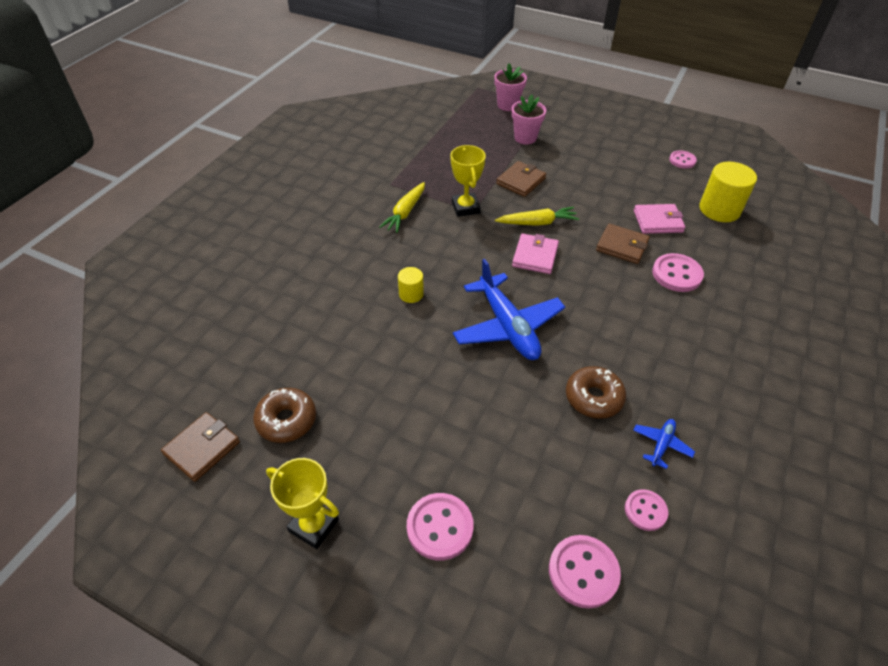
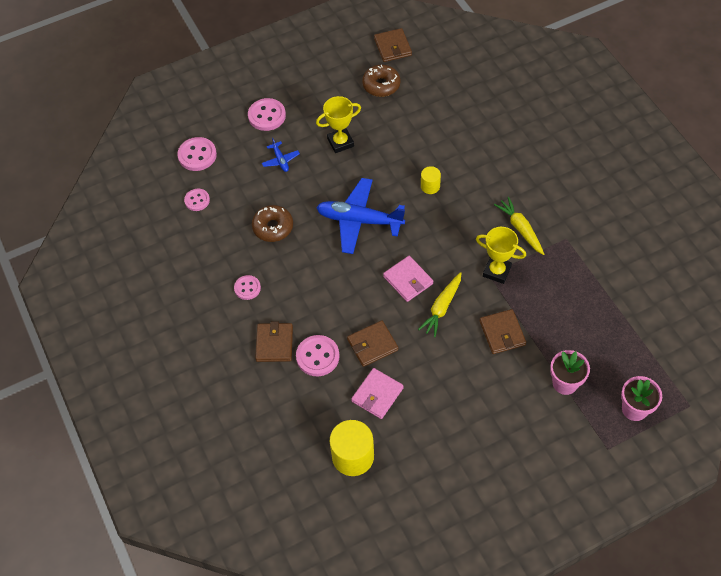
camera: 130 degrees right, 10 degrees up
yellow trophy [266,458,339,549] -> yellow trophy moved to [316,96,361,153]
blue plane [633,419,695,469] -> blue plane moved to [262,138,300,172]
pink button [669,151,697,168] -> pink button moved to [234,275,261,300]
none -> brown wallet [255,321,293,362]

